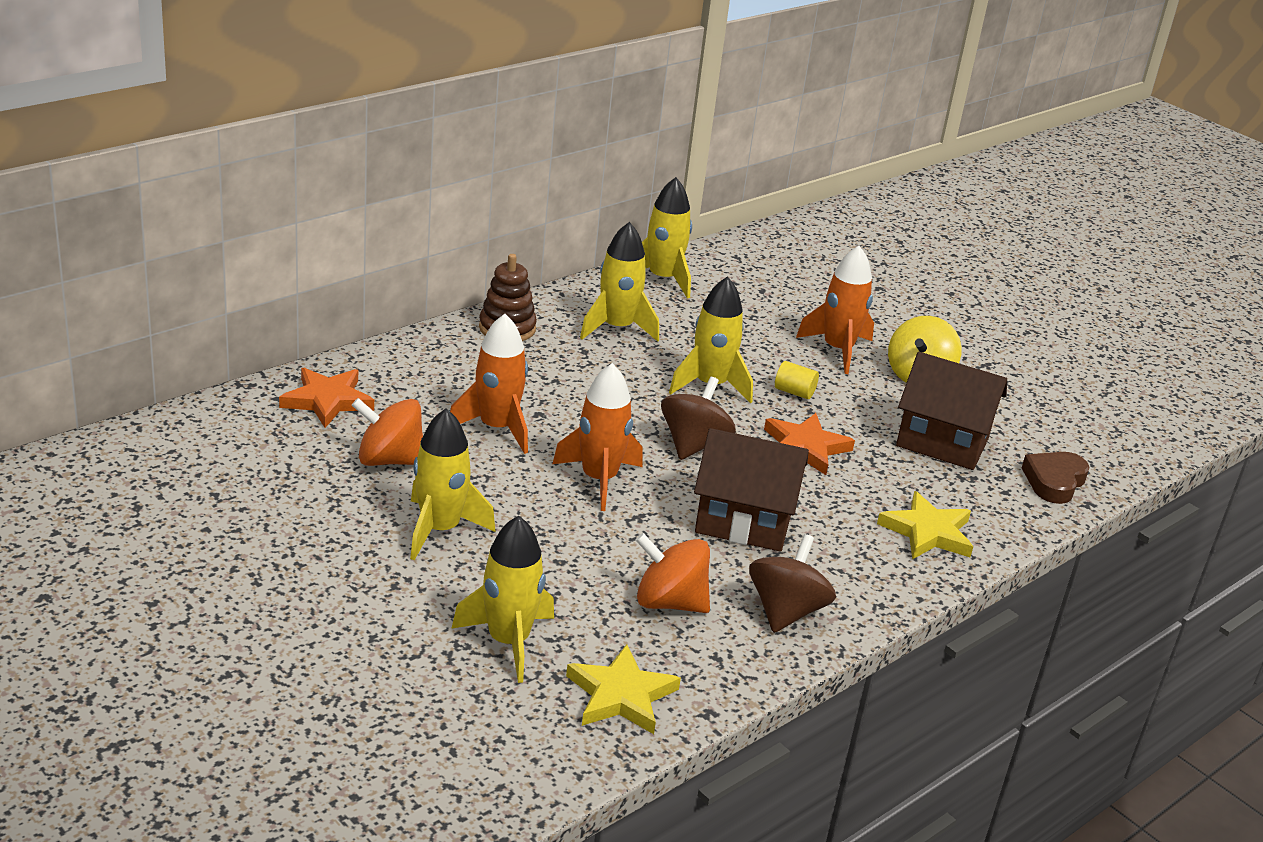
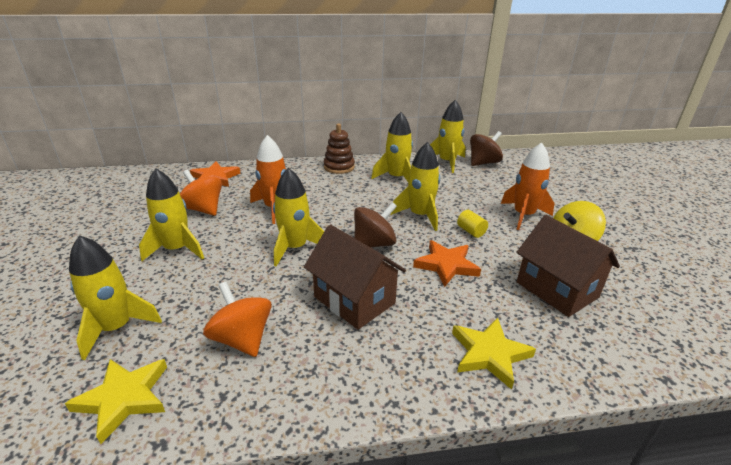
camera: 35 degrees right, 0 degrees up
orange rocket [552,363,643,511] -> yellow rocket [273,168,324,267]
brown spinning top [749,534,836,633] -> brown spinning top moved to [470,131,503,166]
brown heart [1022,452,1089,504] -> none

